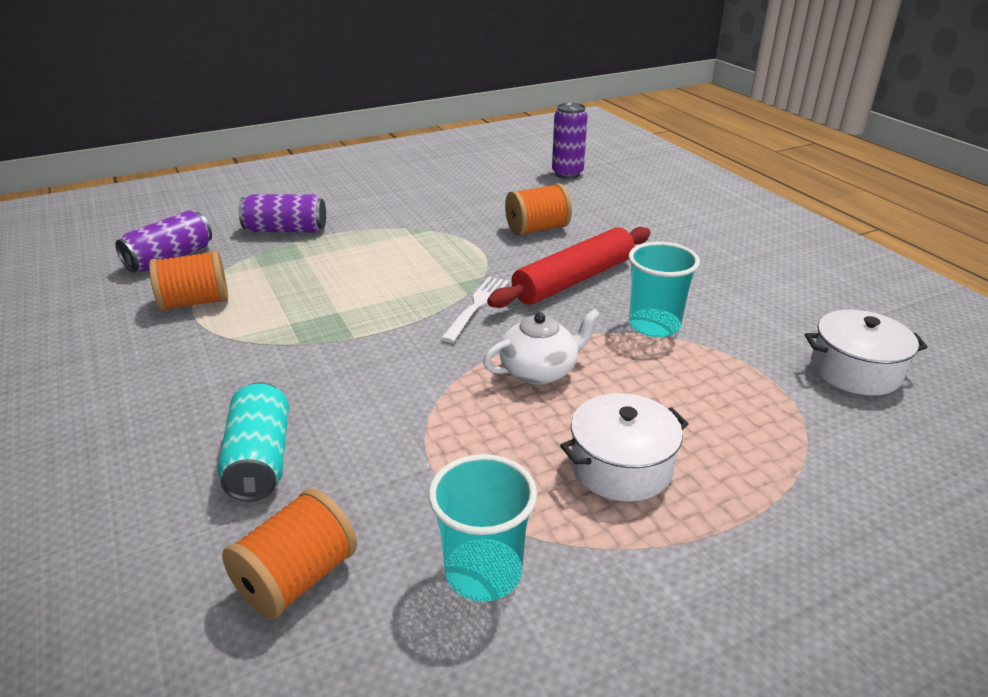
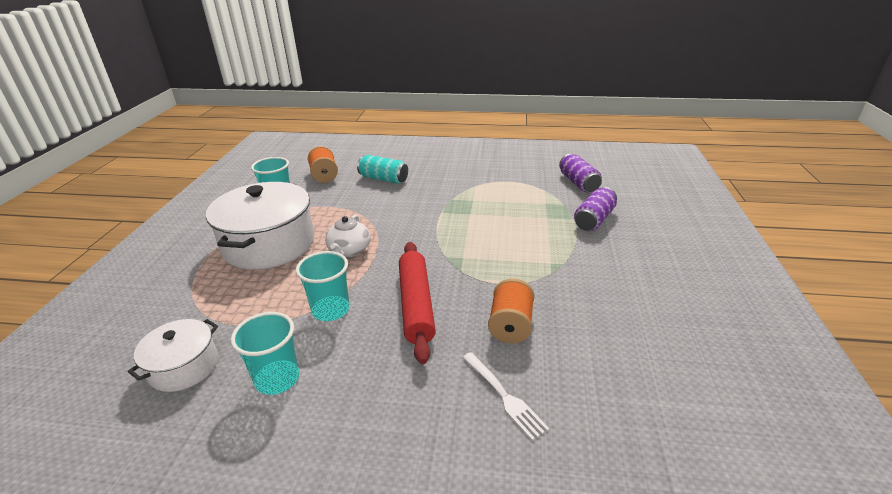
camera: 125 degrees right, 0 degrees up
orange spool [149,250,228,311] -> none
white fork [440,277,509,343] -> white fork moved to [462,352,549,441]
purple can [552,103,588,179] -> none
white pot [560,393,688,502] -> white pot [206,182,314,270], size x1.88
none -> turquoise cup [231,312,299,395]

